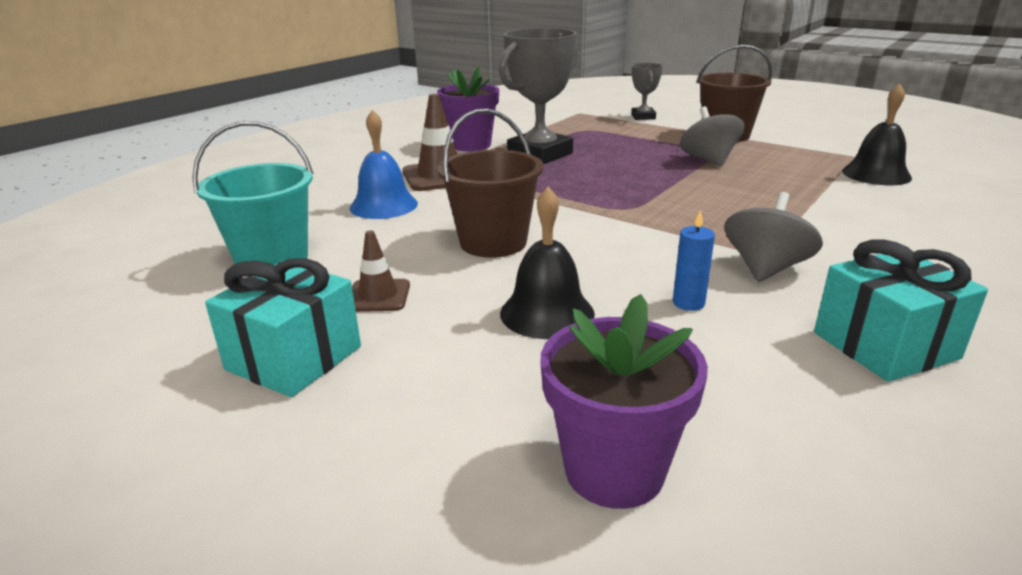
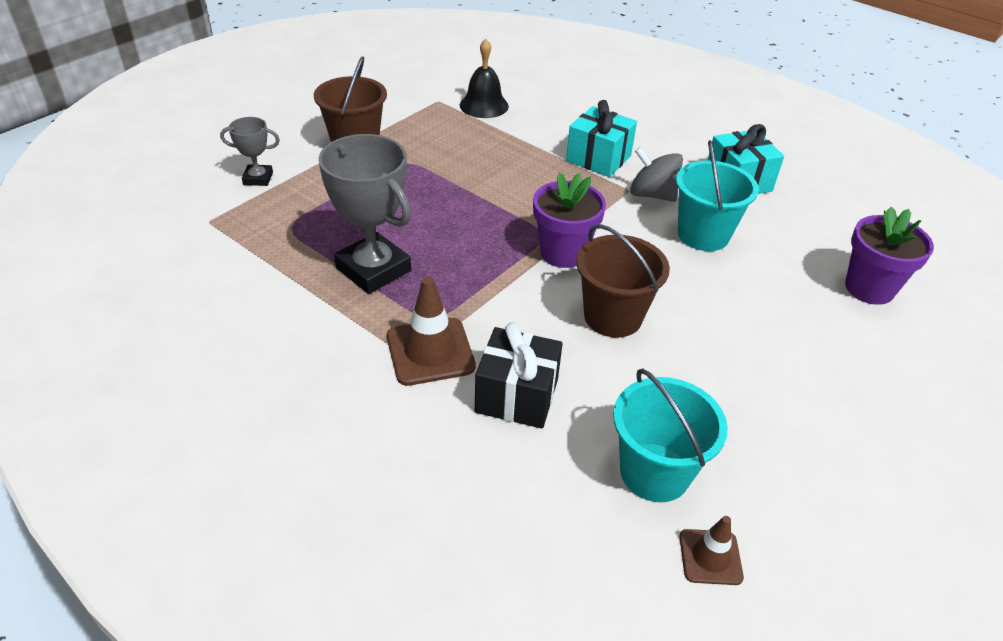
camera: 90 degrees left, 15 degrees up
turquoise gift [205,258,361,397] -> turquoise gift moved to [566,100,637,177]
blue bell [350,110,418,219] -> black gift [475,322,563,429]
brown traffic cone [352,230,410,312] -> brown traffic cone moved to [679,516,744,585]
purple flower pot [437,66,499,152] -> purple flower pot moved to [533,172,606,268]
black bell [500,187,595,339] -> none
blue candle [673,210,715,311] -> turquoise bucket [676,140,759,251]
grey spinning top [680,106,745,166] -> none

